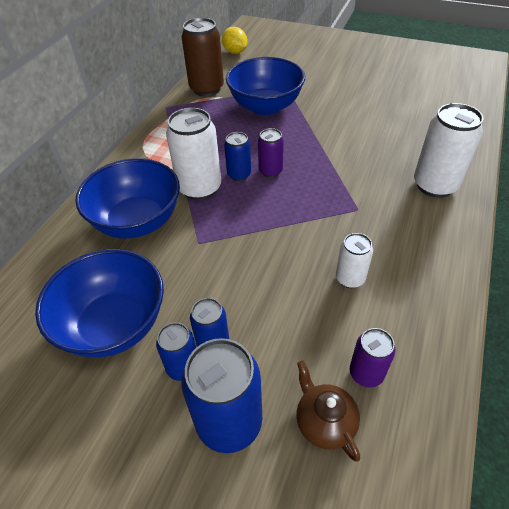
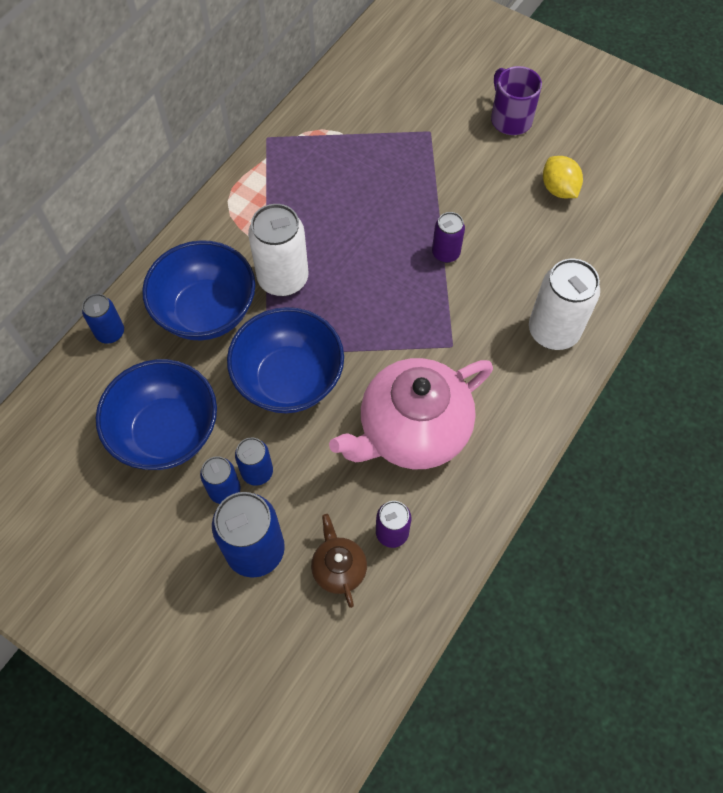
camera: 10 degrees right, 15 degrees up
brown can [181,18,224,97] -> none
yellow lemon [222,27,248,54] -> yellow lemon moved to [543,156,583,198]
blue can [224,132,251,181] -> blue can moved to [82,294,124,344]
blue bowl [226,57,305,115] -> blue bowl moved to [227,307,344,413]
purple can [258,128,284,178] -> purple can moved to [432,212,465,263]
white can [336,233,373,288] -> pink teapot [329,358,493,469]
none -> purple mug [491,66,542,135]

